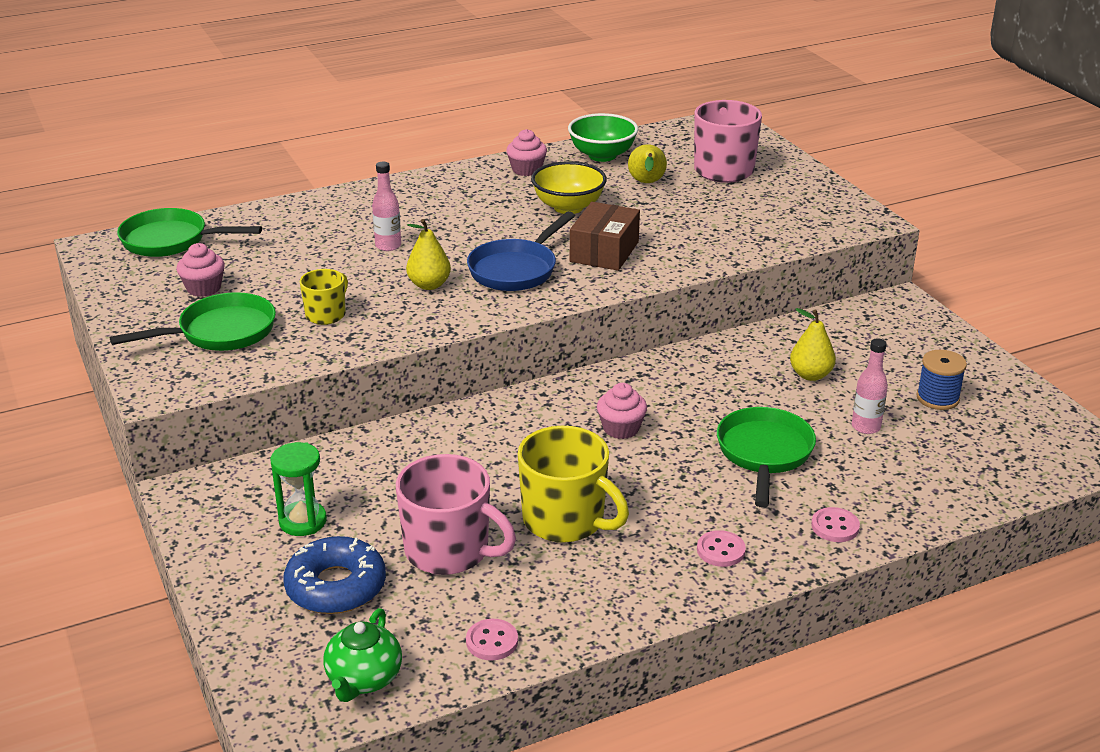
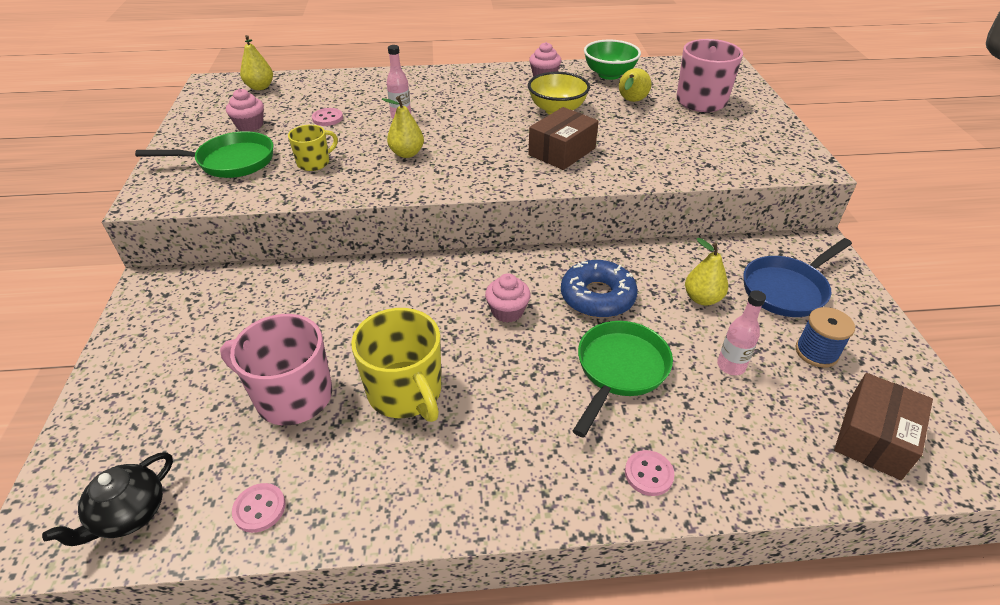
camera: 20 degrees right, 10 degrees up
green pan [117,208,262,257] -> yellow pear [240,35,273,90]
green hourglass [270,442,327,536] -> none
blue donut [283,536,386,614] -> blue donut moved to [561,260,638,318]
green teapot [323,608,402,702] -> black teapot [42,452,173,546]
pink mug [396,454,516,575] -> pink mug turned 150 degrees clockwise [220,314,332,425]
blue pan [467,211,575,291] -> blue pan moved to [743,238,852,317]
pink button [697,530,746,567] -> pink button moved to [312,108,343,126]
none -> brown box [834,373,933,480]

